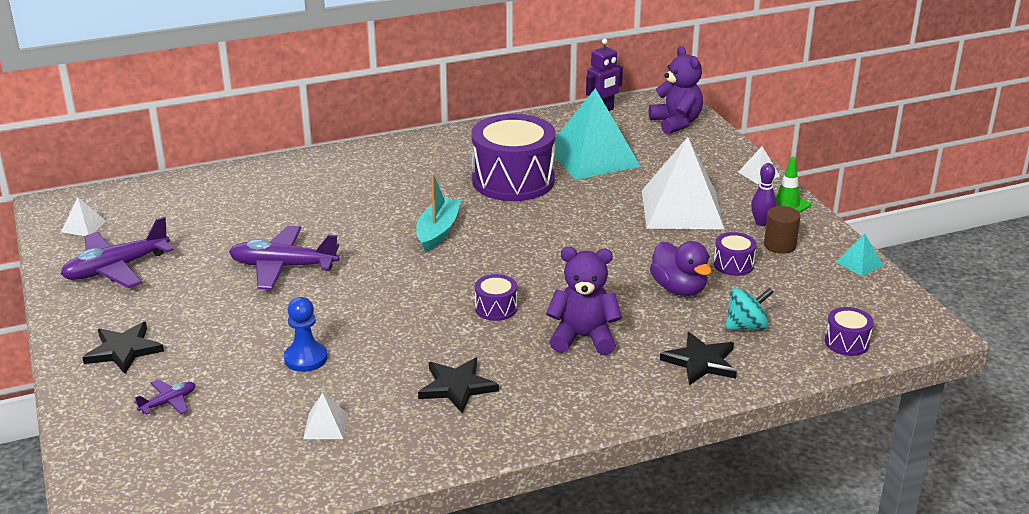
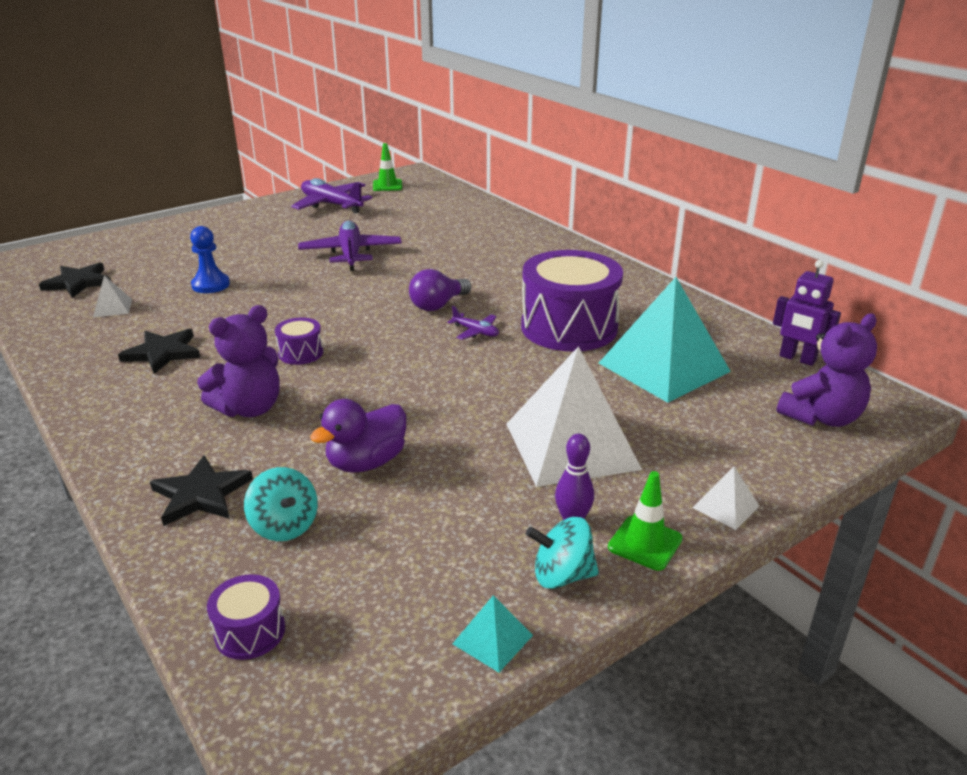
camera: 75 degrees right, 0 degrees up
white pyramid [61,197,106,236] -> green traffic cone [373,143,402,191]
black star [82,322,164,374] -> black star moved to [39,263,111,298]
purple plane [134,379,195,415] -> purple plane moved to [447,306,499,340]
turquoise boat [416,173,461,252] -> purple light bulb [409,269,471,311]
purple teddy bear [546,247,622,355] -> purple teddy bear turned 60 degrees clockwise [197,305,280,417]
purple drum [714,232,756,276] -> none
brown cylinder [764,206,801,254] -> none
none -> turquoise spinning top [526,517,599,589]

